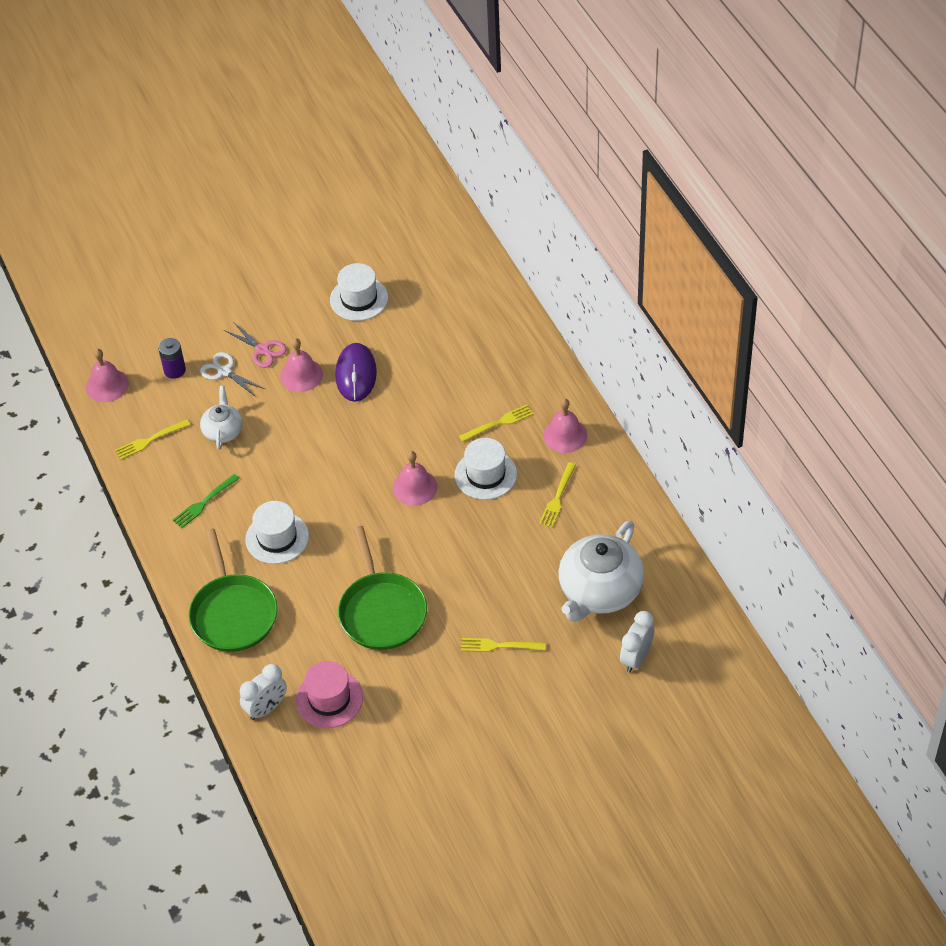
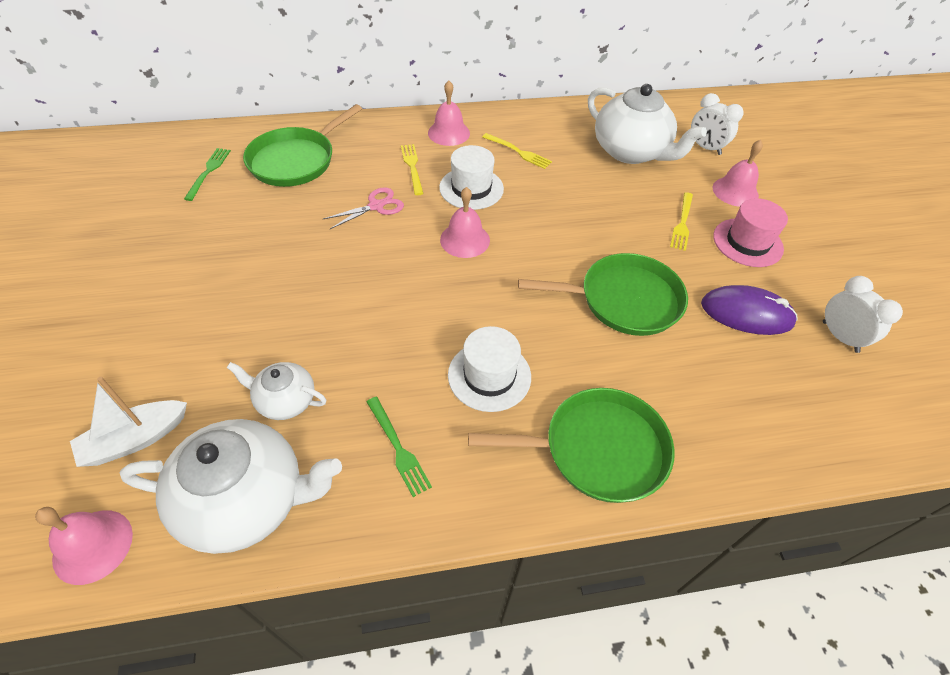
camera: 80 degrees left, 0 degrees up
yellow fork [115,419,190,459] -> white teapot [120,419,342,554]
purple battery [158,338,186,379] -> white boat [70,377,187,467]
white scissors [200,352,265,397] -> none
pink scissors [224,323,287,368] -> pink scissors moved to [323,187,404,229]
white clock [239,664,287,720] -> white clock moved to [823,276,903,353]
pink bell [280,338,323,392] -> pink bell moved to [713,140,763,207]
pink hat [296,661,363,728] -> pink hat moved to [713,198,788,267]
white hat [330,263,388,321] -> none
purple mouse [335,343,377,402] -> purple mouse moved to [701,285,798,335]
none -> green fork [184,148,231,201]
none -> green pan [243,104,362,187]

